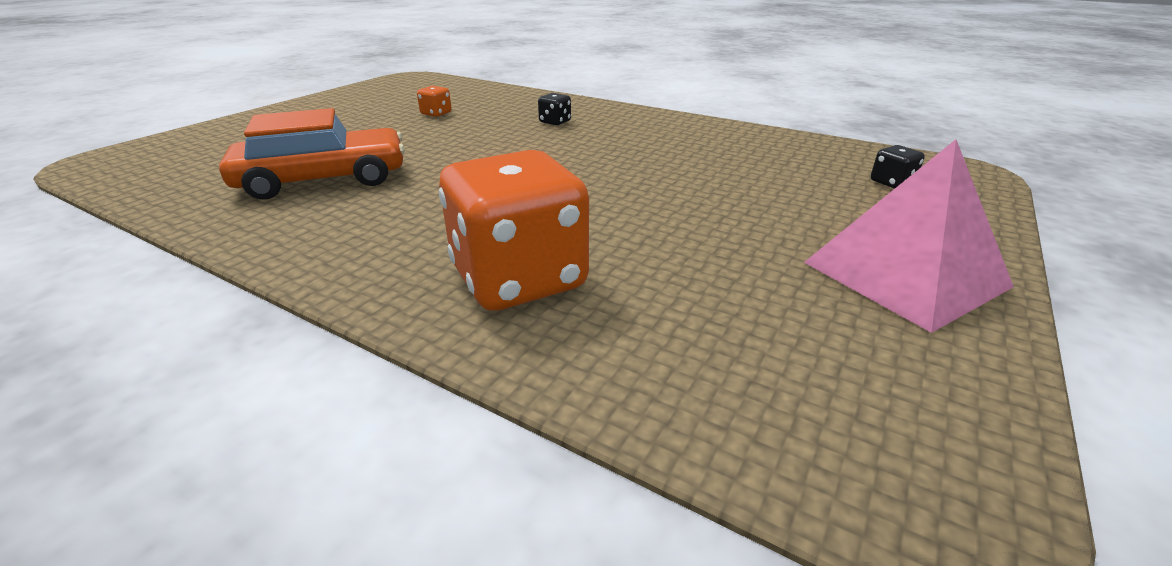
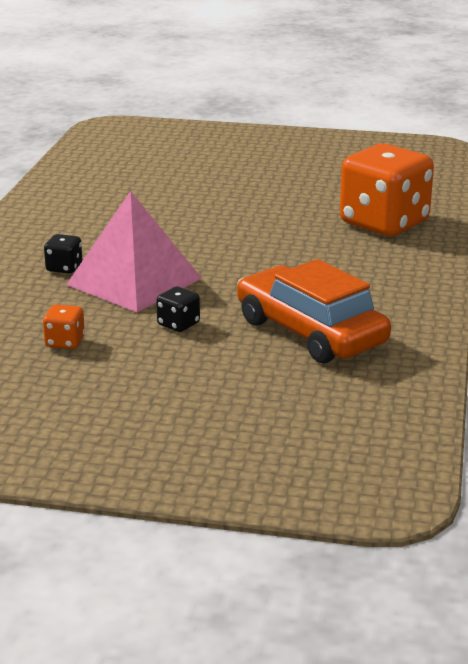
camera: 110 degrees left, 5 degrees down
pink pyramid [804,139,1014,333] -> pink pyramid moved to [66,191,202,312]
black dice [871,145,925,189] -> black dice moved to [156,287,200,332]

